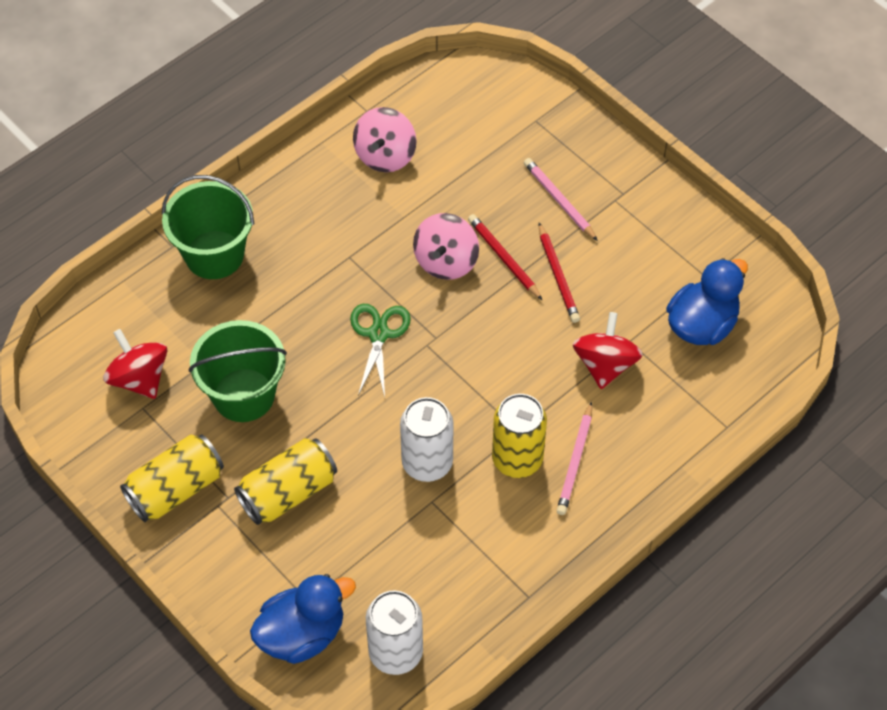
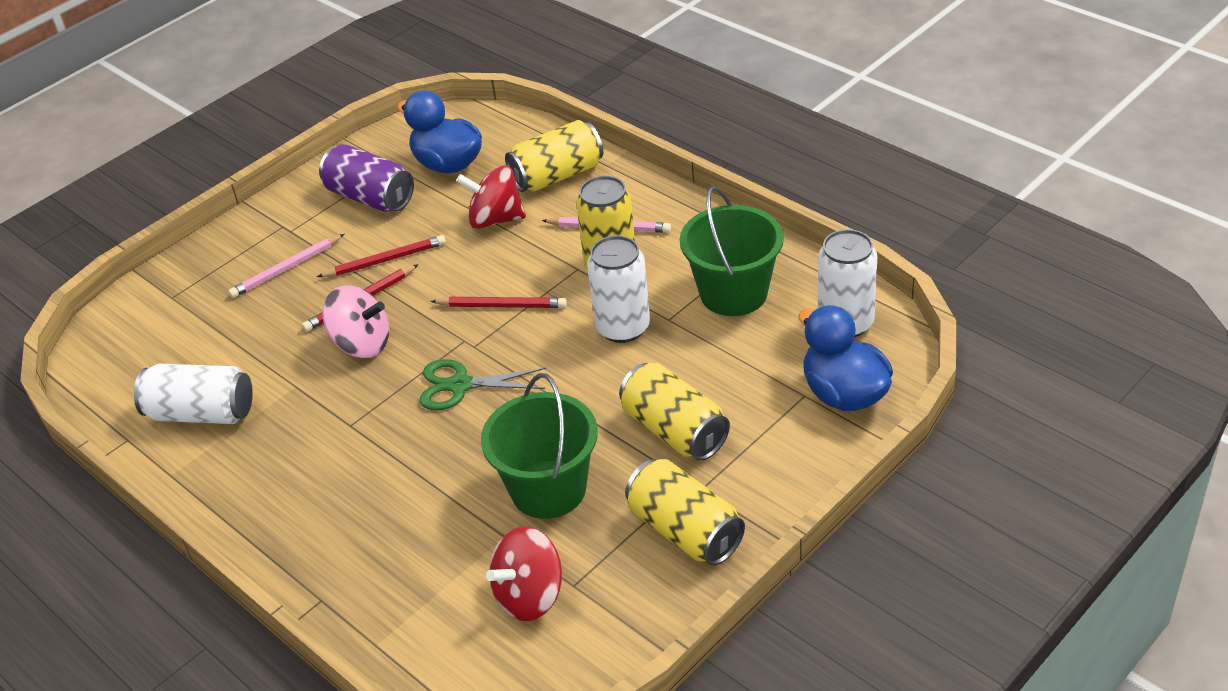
camera: 90 degrees left, 15 degrees down
green bucket [162,175,254,279] -> green bucket moved to [680,187,784,316]
pink spinning top [353,107,417,172] -> white can [134,364,253,424]
none -> purple can [319,144,414,212]
none -> red pencil [430,297,567,308]
none -> yellow can [505,120,603,192]

